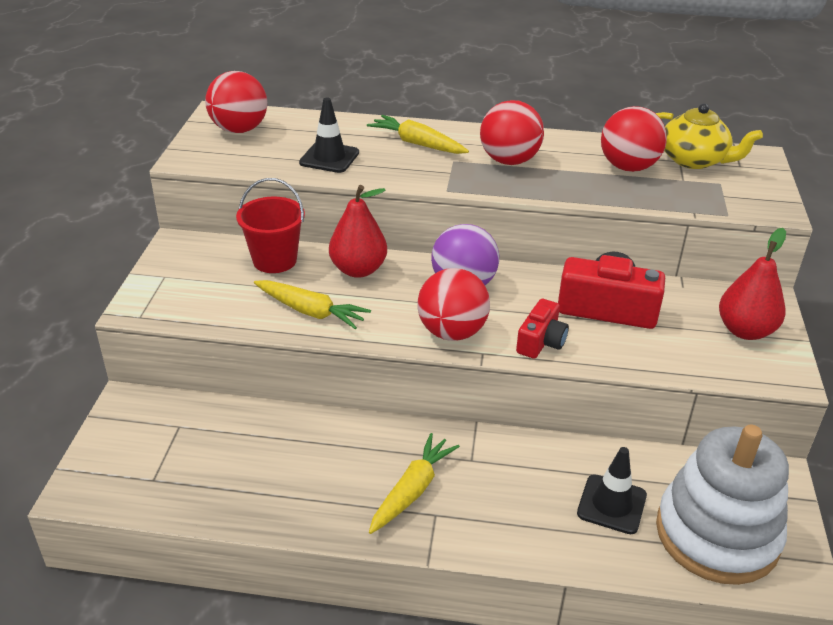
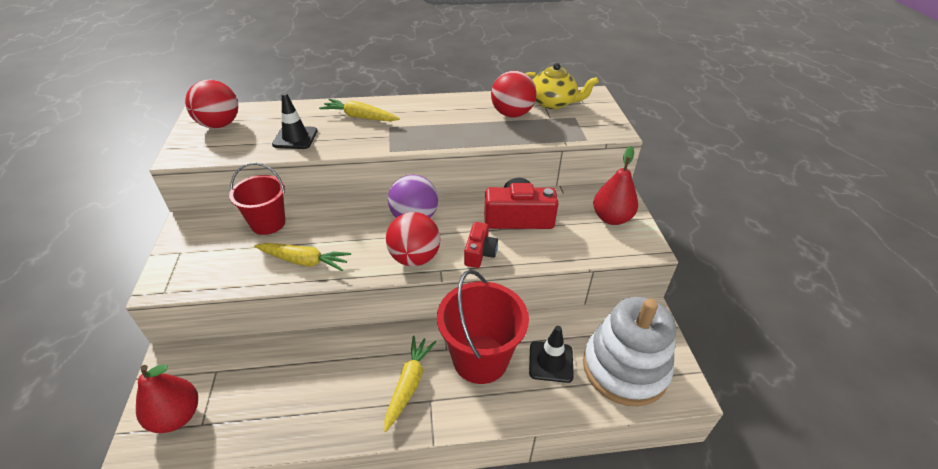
camera: 15 degrees left, 5 degrees up
red pear [329,185,387,278] -> red pear moved to [136,364,198,433]
red ball [480,100,544,165] -> none
none -> red bucket [437,270,529,384]

